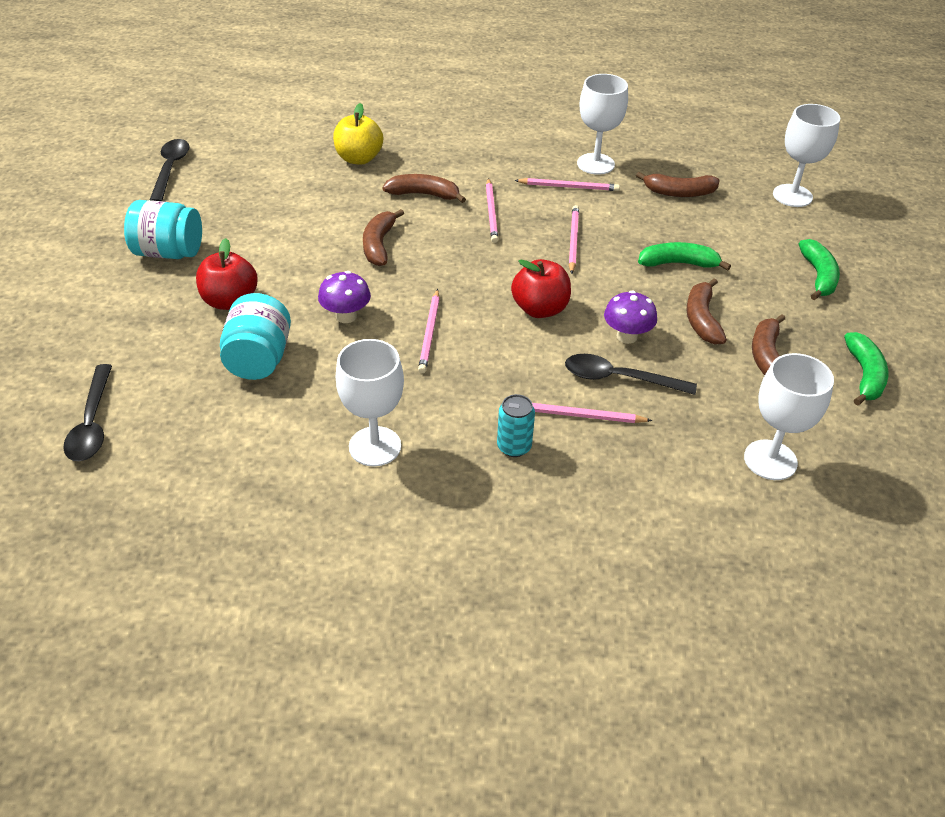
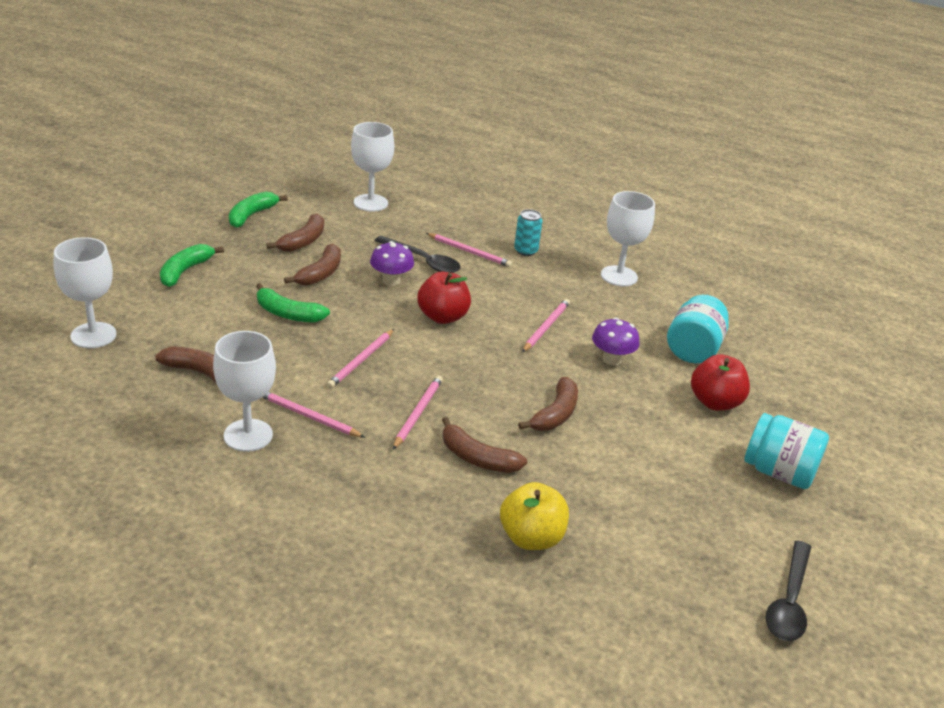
camera: 160 degrees left, 10 degrees down
black spoon [63,364,112,461] -> none

